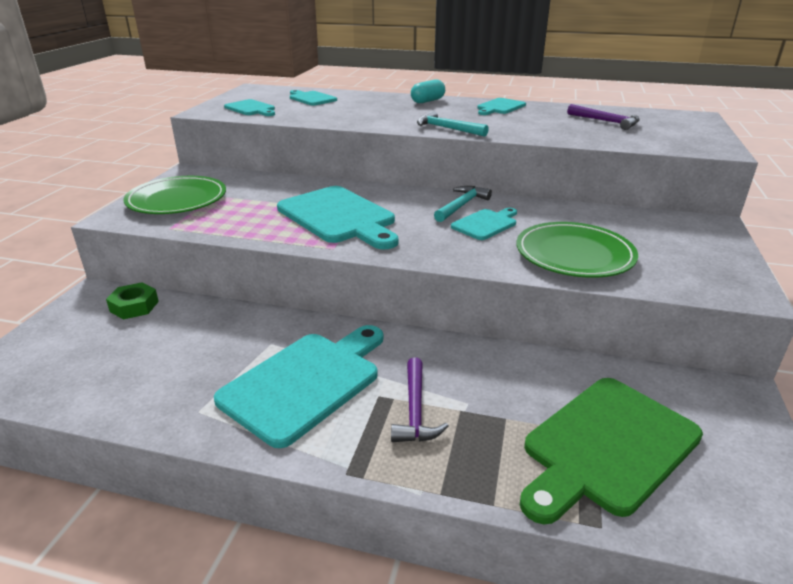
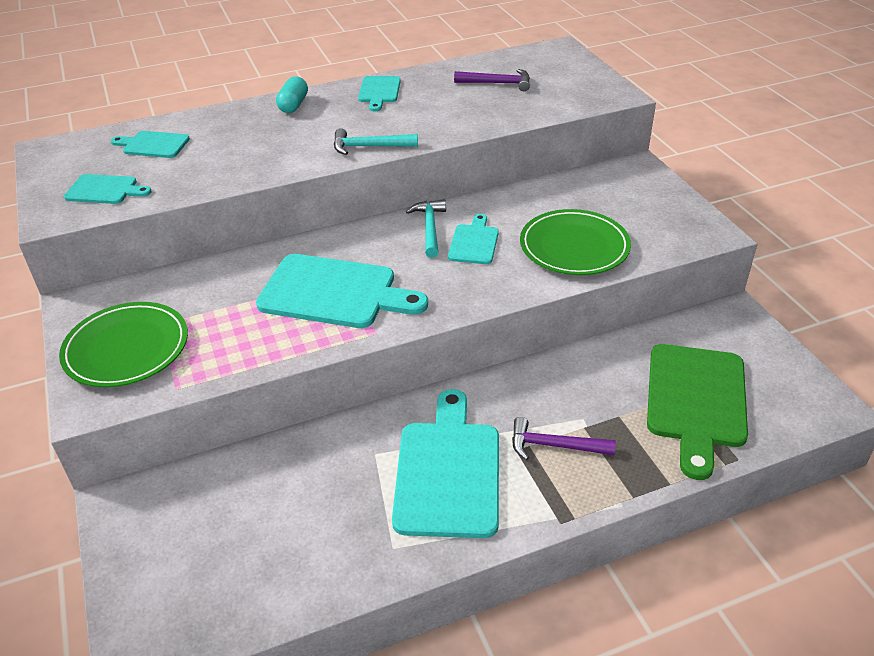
camera: 35 degrees left, 10 degrees up
green nut [106,282,159,320] -> none
purple hammer [391,357,448,442] -> purple hammer turned 135 degrees clockwise [512,417,616,460]

